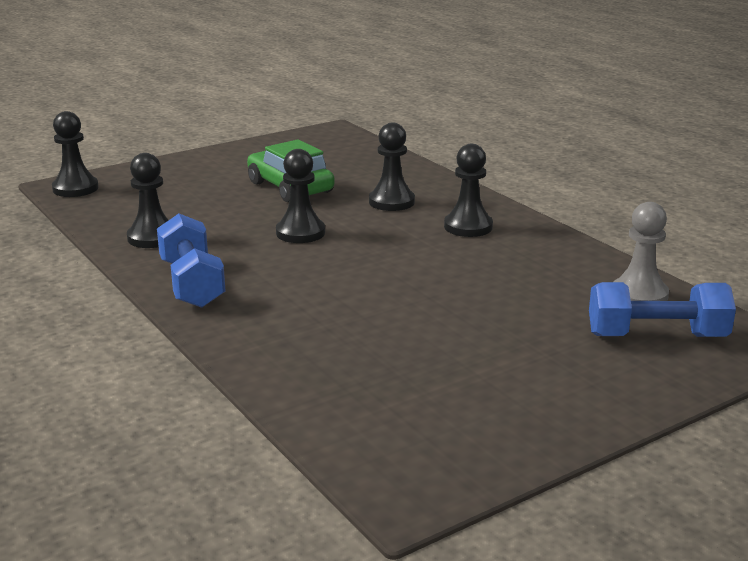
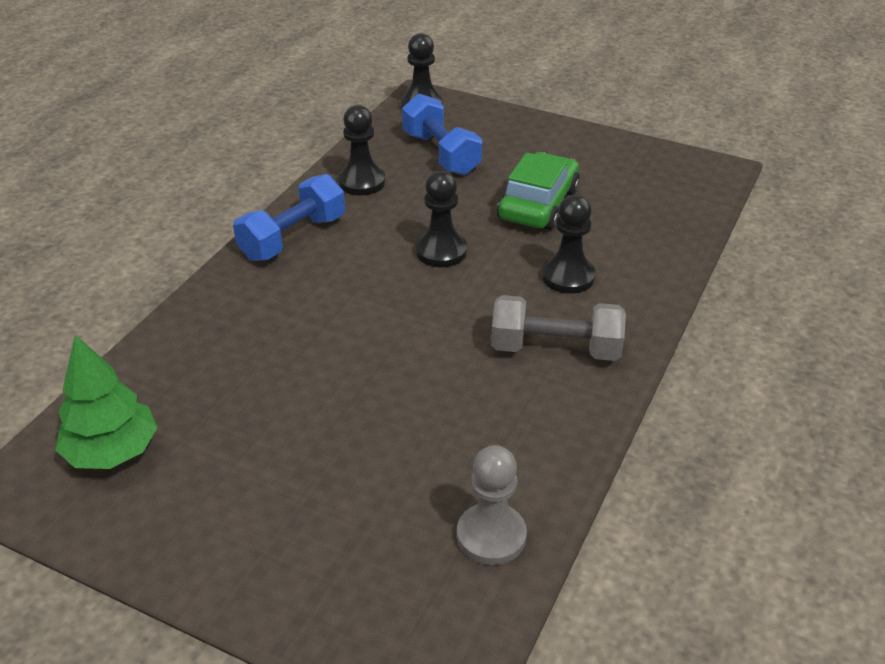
camera: 60 degrees right, 15 degrees up
black pawn [444,144,493,237] -> grey dumbbell [491,295,626,361]
blue dumbbell [589,282,736,337] -> blue dumbbell moved to [402,94,482,175]
none -> green tree [55,335,158,469]

